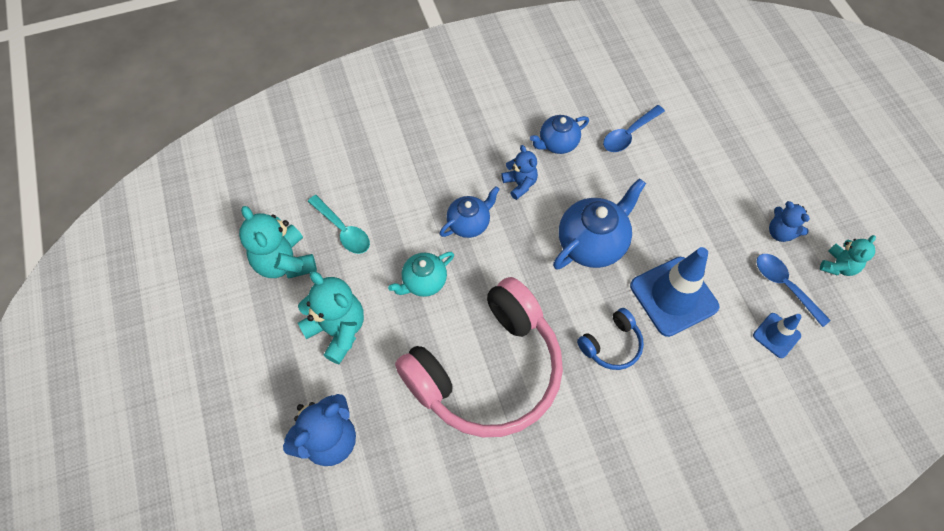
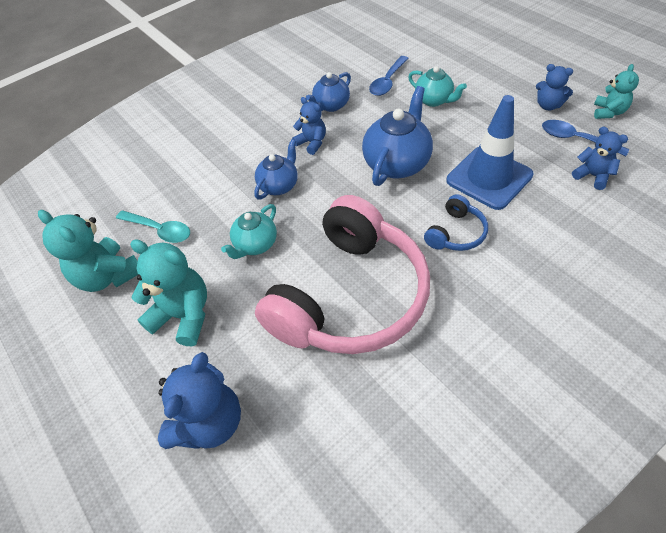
camera: 15 degrees left, 10 degrees down
blue traffic cone [753,313,801,358] -> blue teddy bear [572,127,628,190]
none -> turquoise teapot [408,66,467,107]

